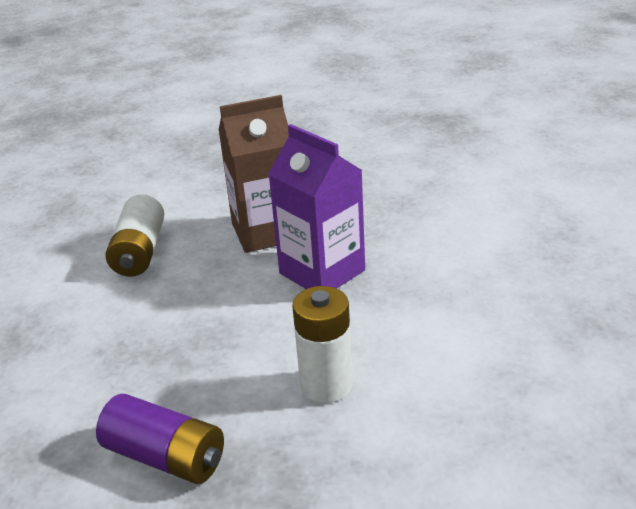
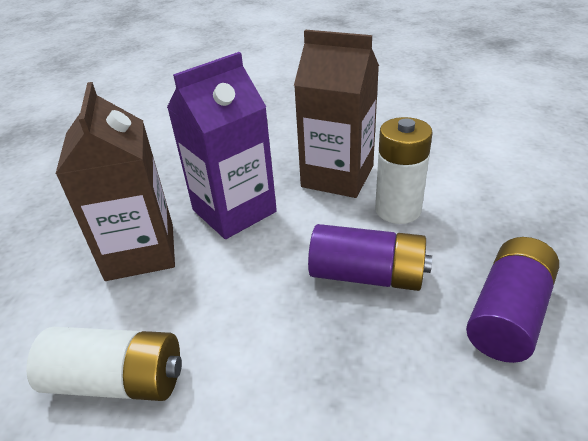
camera: 85 degrees left, 5 degrees up
none -> brown carton [294,30,379,198]
none -> purple battery [308,224,432,291]

